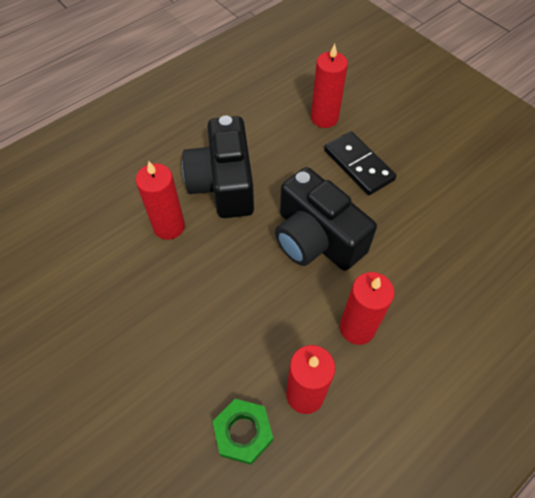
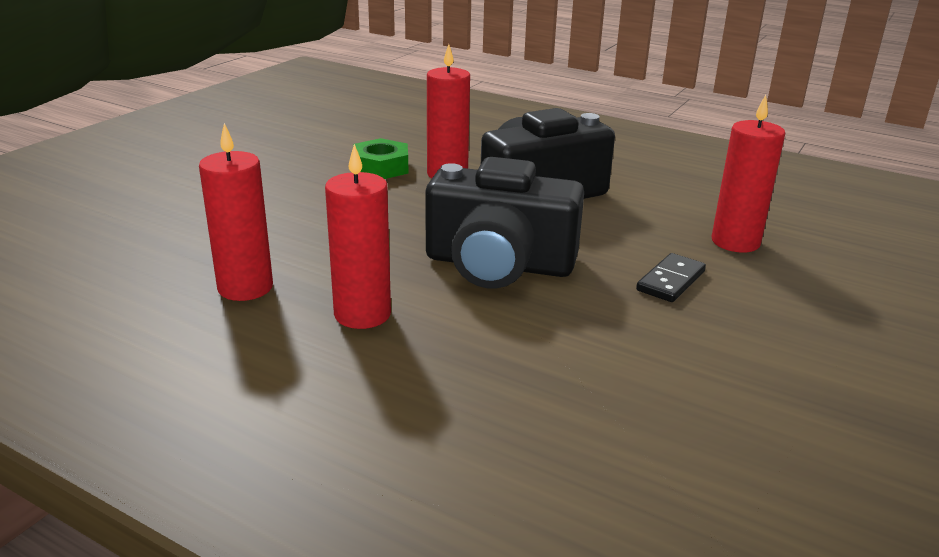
camera: 70 degrees right, 30 degrees down
green nut [212,399,273,465] -> green nut moved to [353,138,408,179]
black camera [275,167,377,271] -> black camera turned 105 degrees counterclockwise [425,157,584,289]
black domino [324,131,397,195] -> black domino [636,253,706,302], size x0.63

